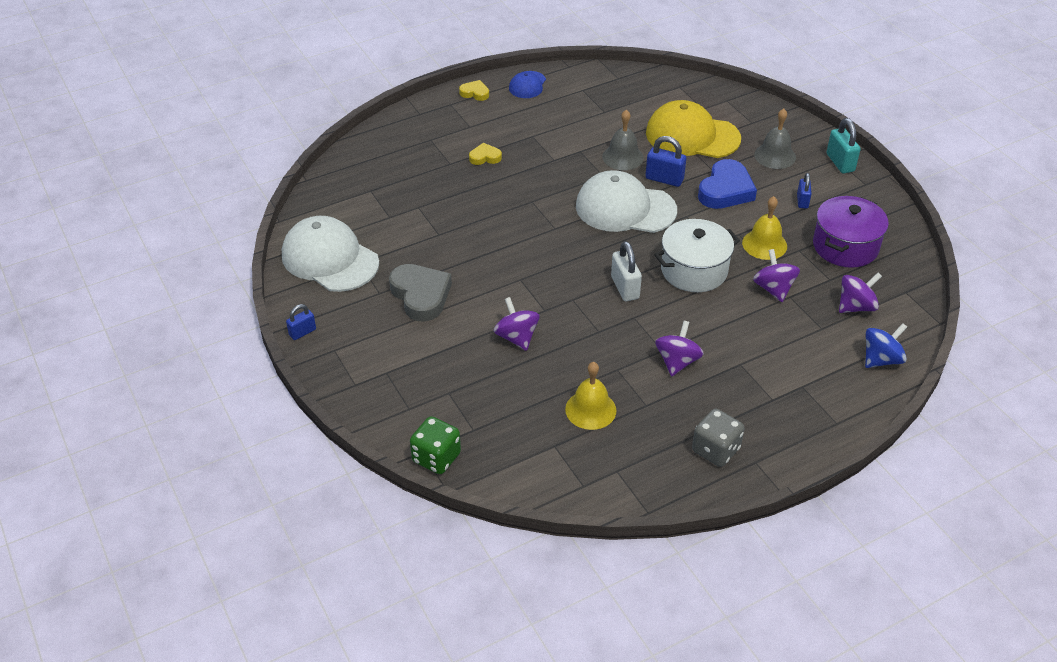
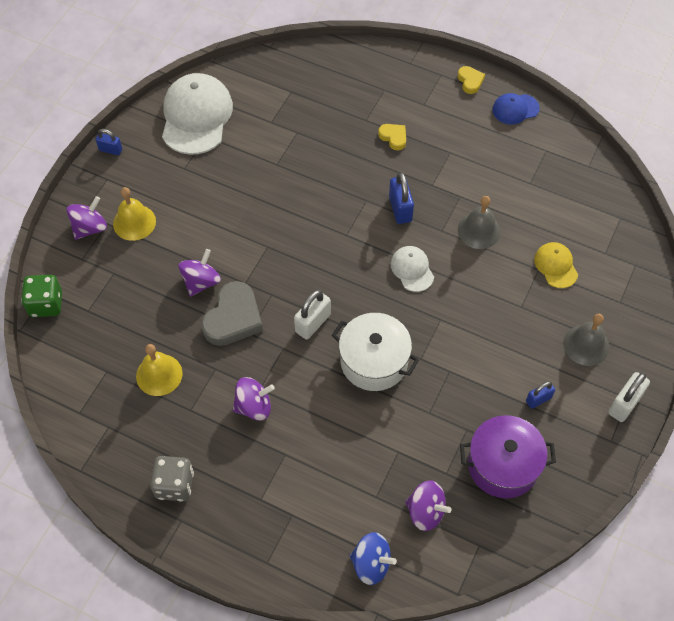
camera: 55 degrees right, 15 degrees up
grey heart [389,264,452,322] -> grey heart moved to [201,281,263,346]
white cap [576,170,677,233] -> white cap [391,246,434,292], size x0.51
blue padlock [645,136,686,187] -> blue padlock moved to [389,172,414,224]
yellow cap [646,100,741,158] -> yellow cap [534,242,578,288], size x0.51
blue heart [698,159,757,209] -> none
yellow bell [742,196,787,260] -> yellow bell moved to [113,187,156,241]
purple spinning top [753,249,800,302] -> purple spinning top moved to [67,196,107,240]
turquoise padlock [827,118,861,174] -> white padlock [608,372,650,422]

